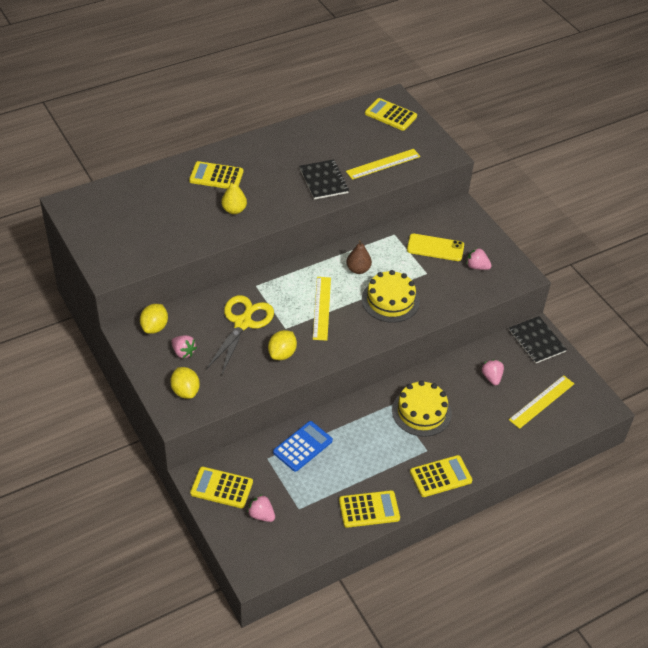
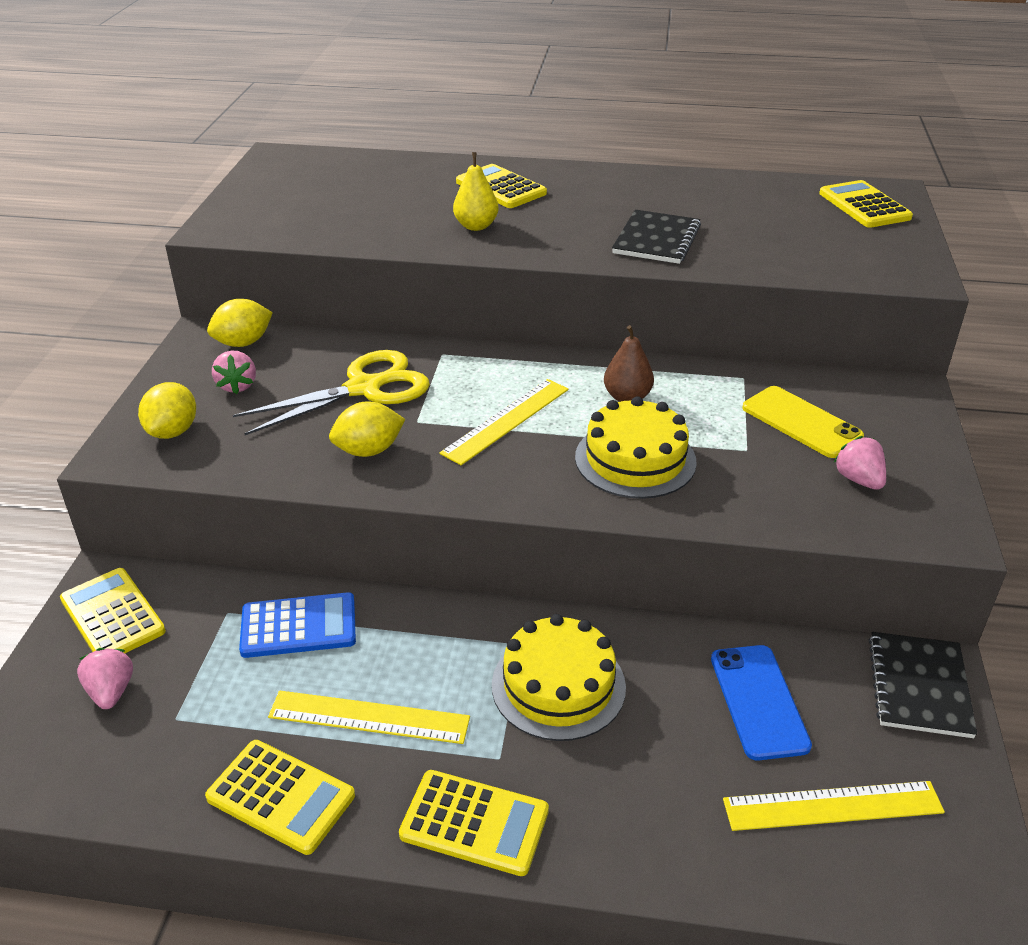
camera: 40 degrees right, 10 degrees down
yellow ruler [346,149,421,180] -> yellow ruler moved to [268,691,470,744]
pink strawberry [482,359,504,385] -> blue phone [711,645,812,761]

